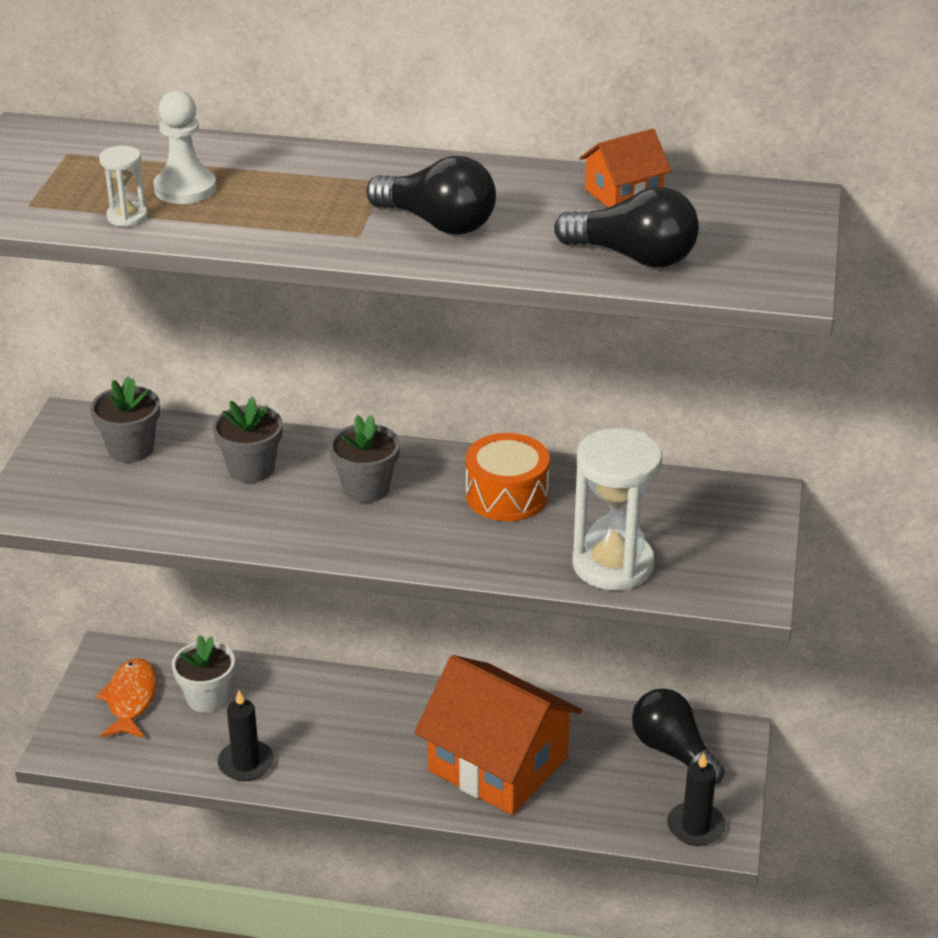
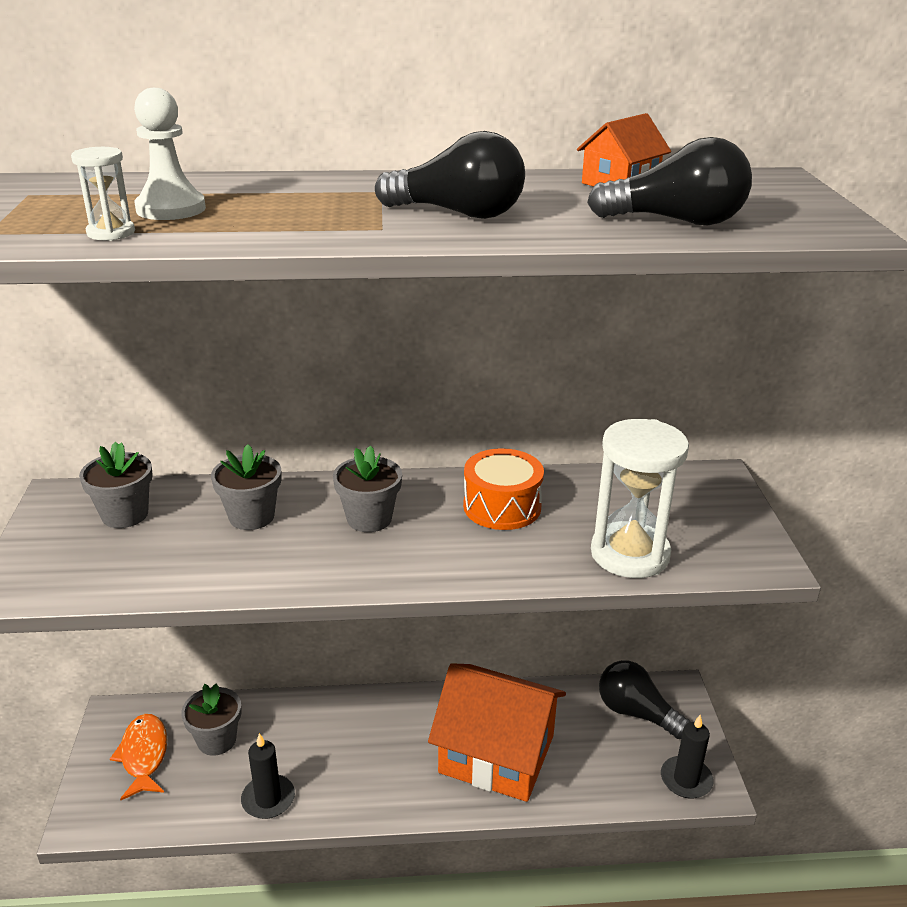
camera: 15 degrees left, 5 degrees down
white flower pot [172,635,235,713] -> grey flower pot [181,684,242,756]

